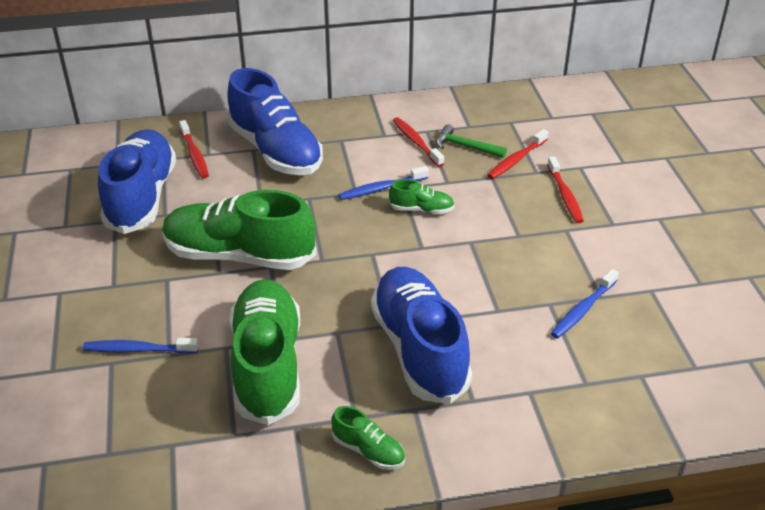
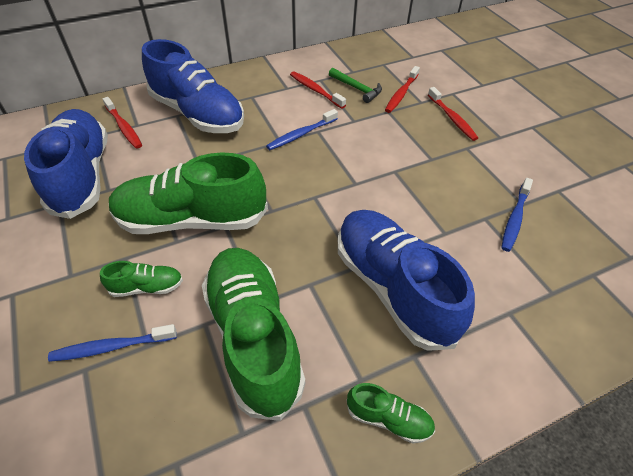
camera: 15 degrees left, 10 degrees up
green shoe [389,179,454,214] -> green shoe moved to [100,261,183,297]
green hammer [436,124,507,158] -> green hammer turned 150 degrees counterclockwise [329,68,382,103]

